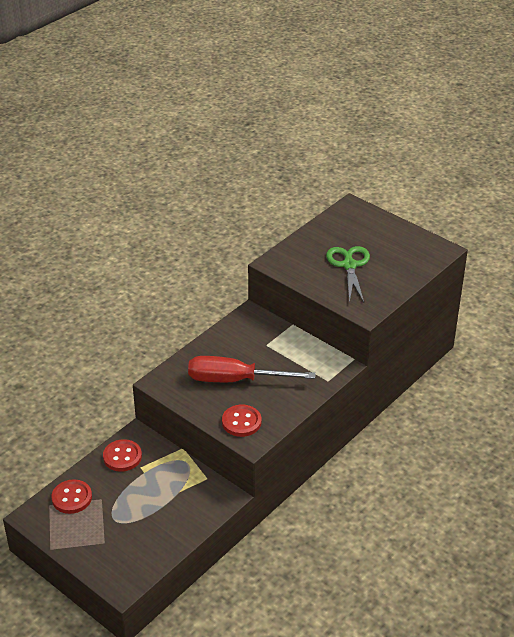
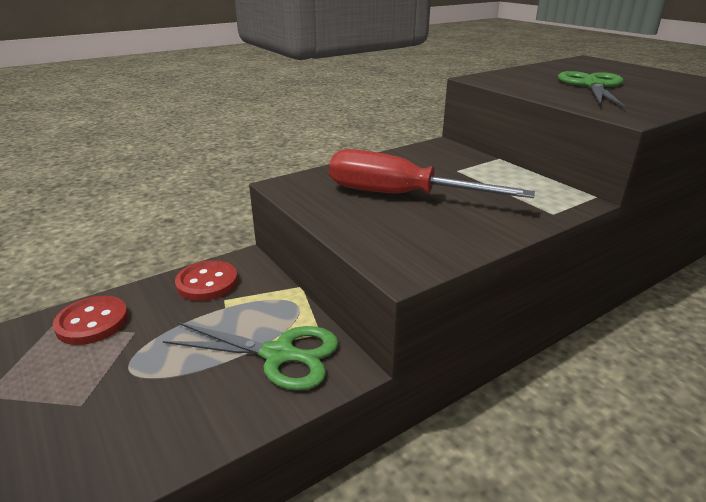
camera: 15 degrees right, 10 degrees down
red button [222,405,261,437] -> none
none -> green scissors [163,322,338,391]

